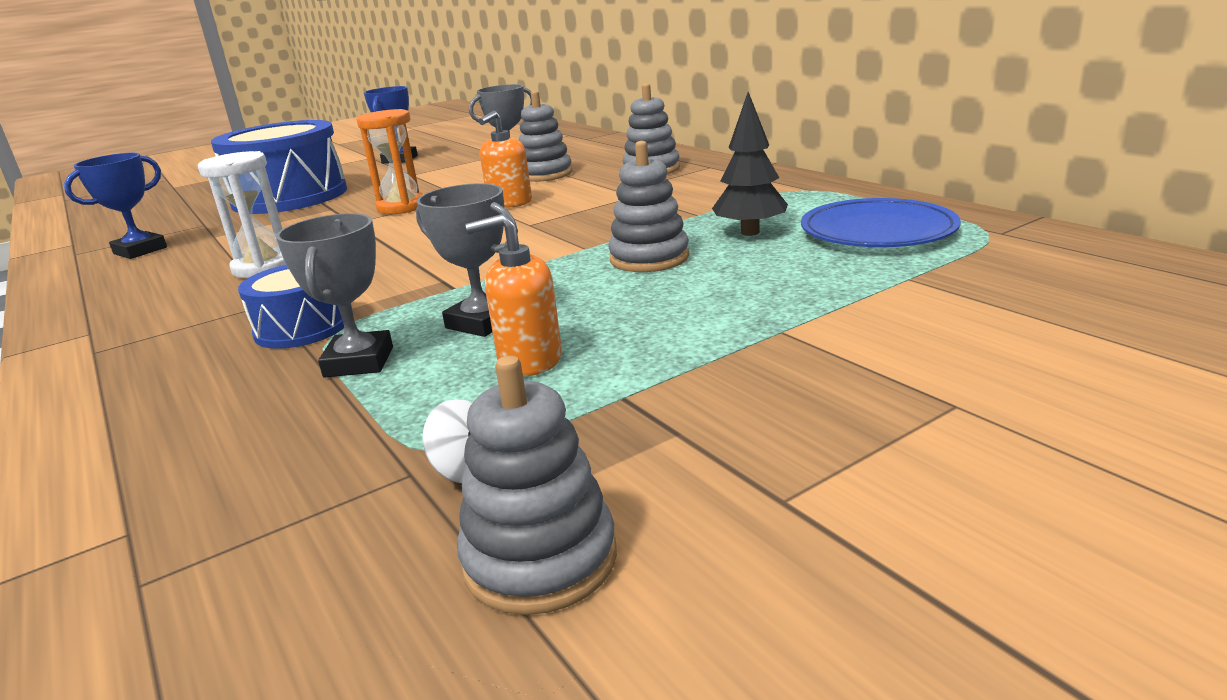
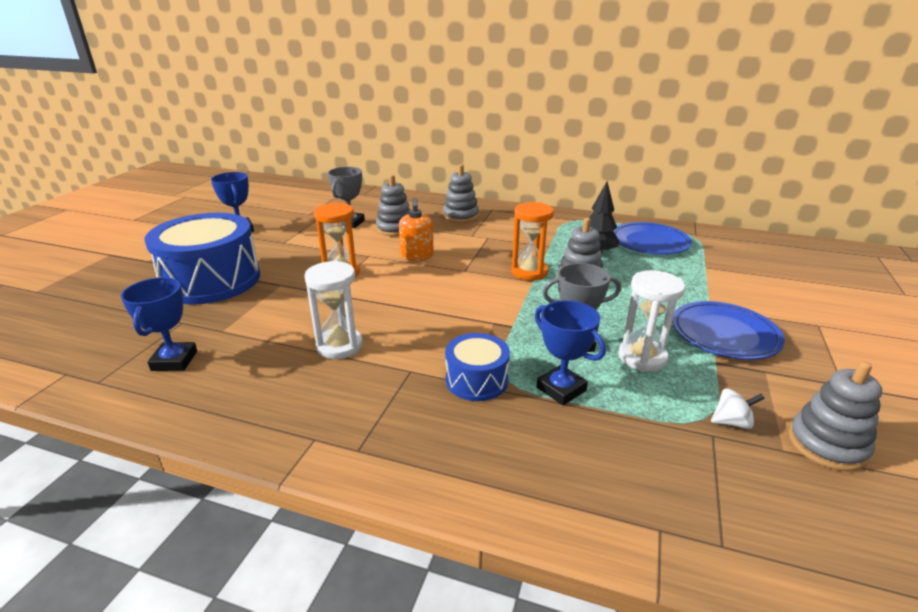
camera: 40 degrees left, 5 degrees up
grey trophy [276,213,393,378] -> blue trophy [535,300,606,405]
orange soap dispenser [466,214,562,376] -> white hourglass [618,270,685,372]
none -> orange hourglass [511,202,554,281]
none -> blue plate [672,301,785,360]

